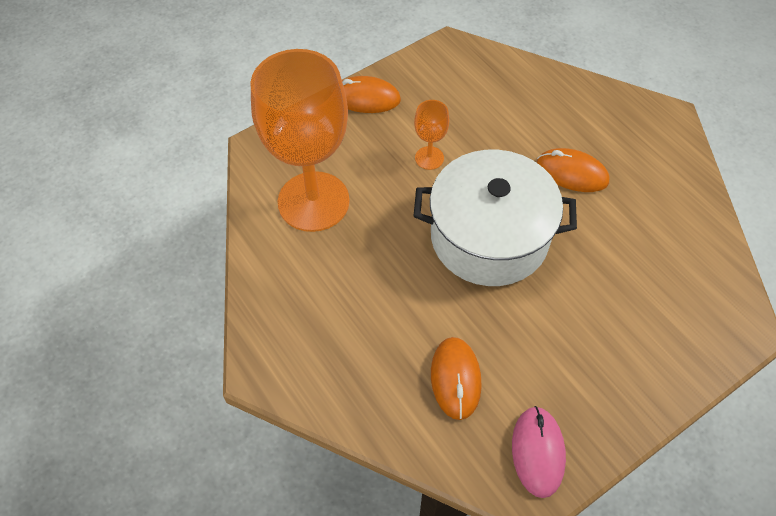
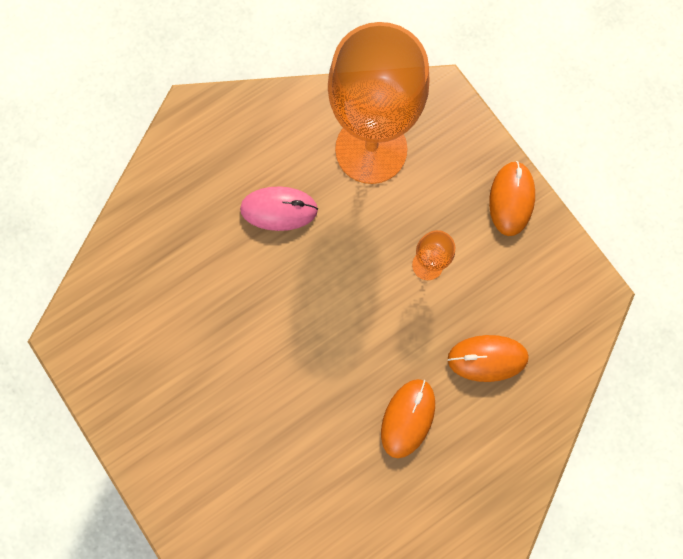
camera: 90 degrees right, 20 degrees up
white pot [414,150,577,286] -> none
orange mouse [431,337,482,420] -> orange mouse moved to [448,335,529,382]
pink mouse [512,406,566,498] -> pink mouse moved to [240,186,318,231]

